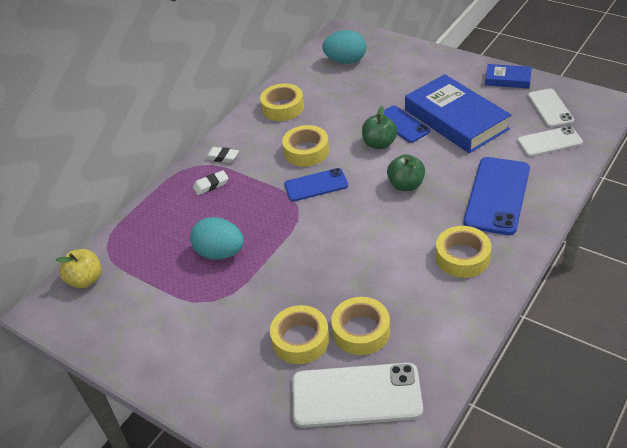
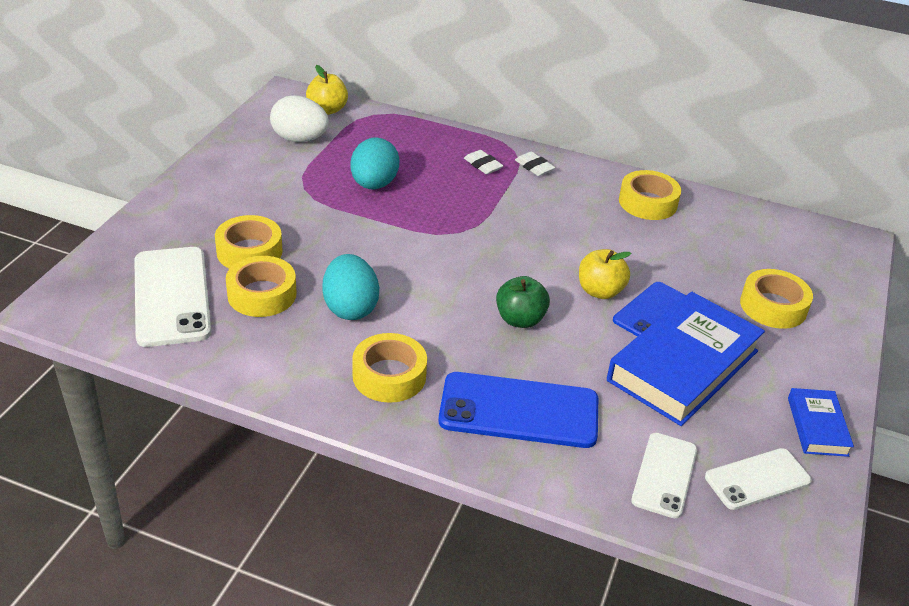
camera: 70 degrees right, 5 degrees down
white eraser [205,147,239,163] -> white eraser turned 45 degrees counterclockwise [515,152,555,176]
yellow tape [282,125,329,167] -> yellow tape moved to [740,269,813,329]
blue phone [284,168,348,202] -> none
turquoise egg [322,30,366,64] -> turquoise egg moved to [322,254,379,320]
green apple [362,106,398,149] -> yellow apple [579,249,631,299]
white phone [517,126,583,157] -> white phone turned 45 degrees clockwise [631,433,697,519]
none -> white egg [270,95,329,142]

